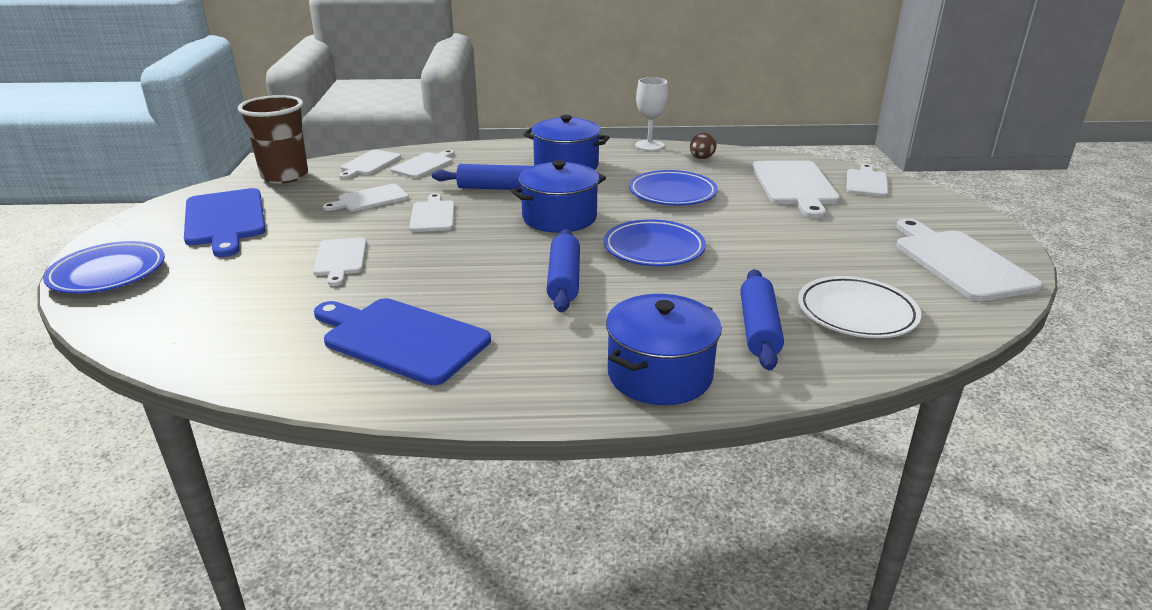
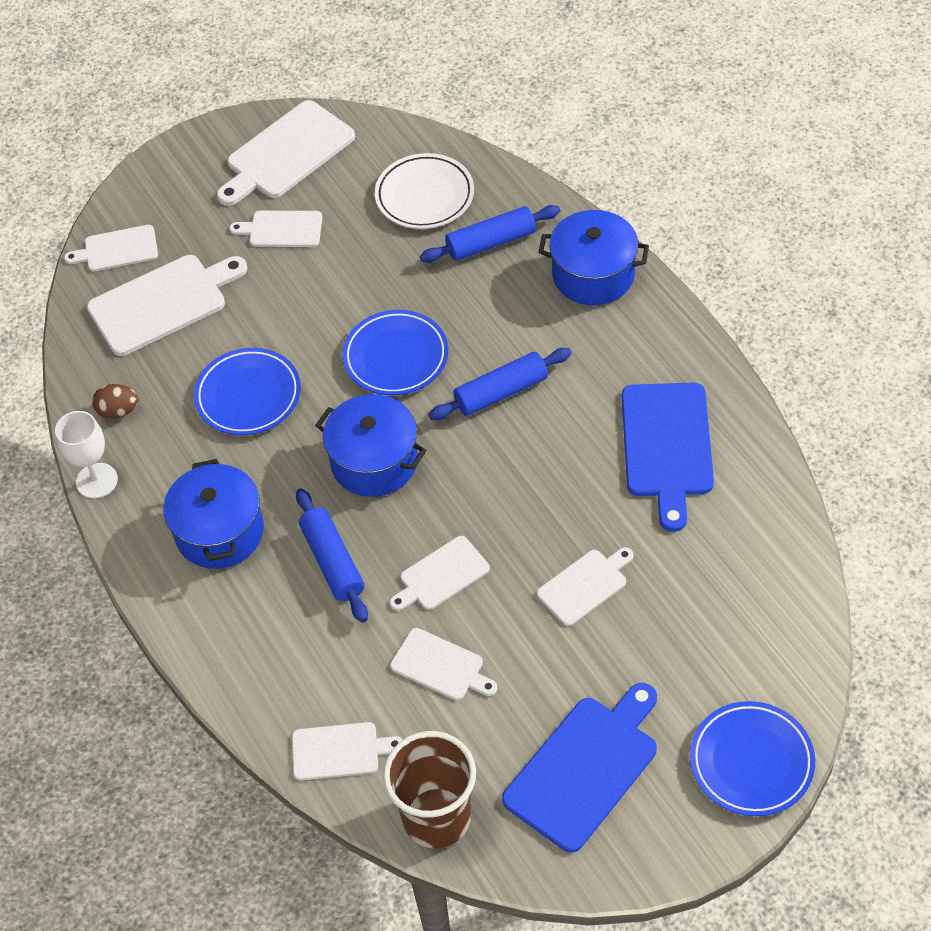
camera: 115 degrees left, 25 degrees up
white cutting board [391,150,454,178] -> white cutting board moved to [229,211,323,247]

